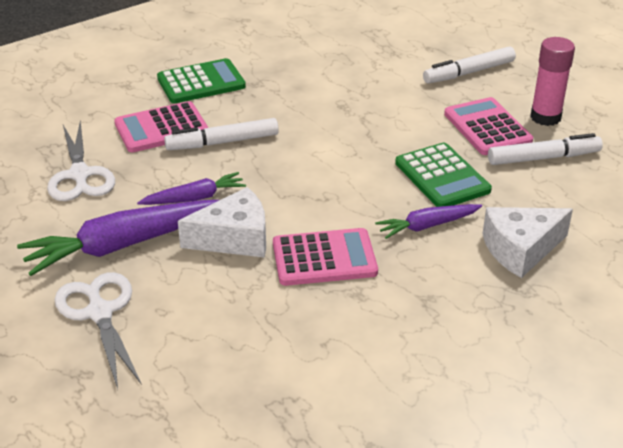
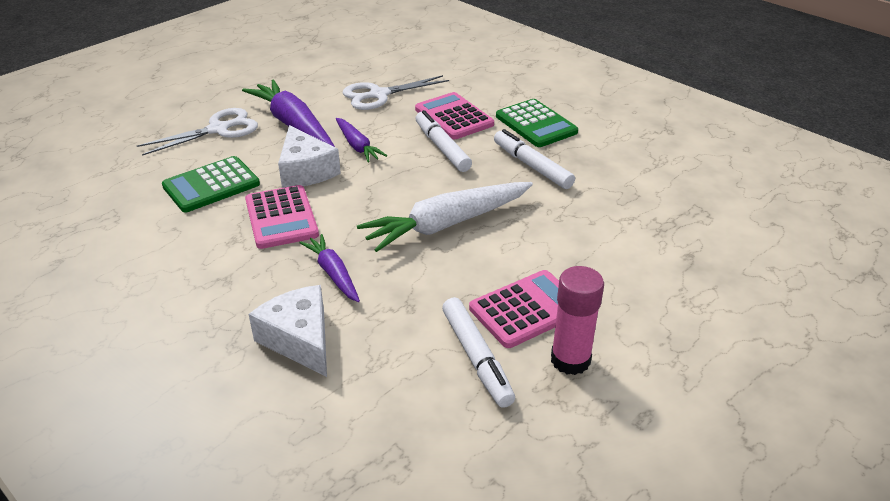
camera: 80 degrees right, 0 degrees up
green calculator [395,143,492,207] -> green calculator moved to [162,156,260,212]
white marker [423,46,516,84] -> white marker moved to [494,129,575,189]
none -> white carrot [357,182,533,252]

